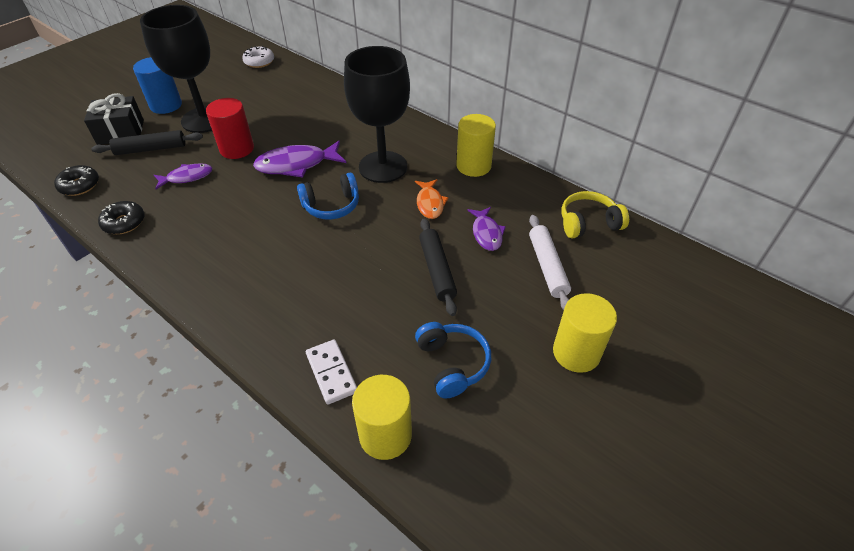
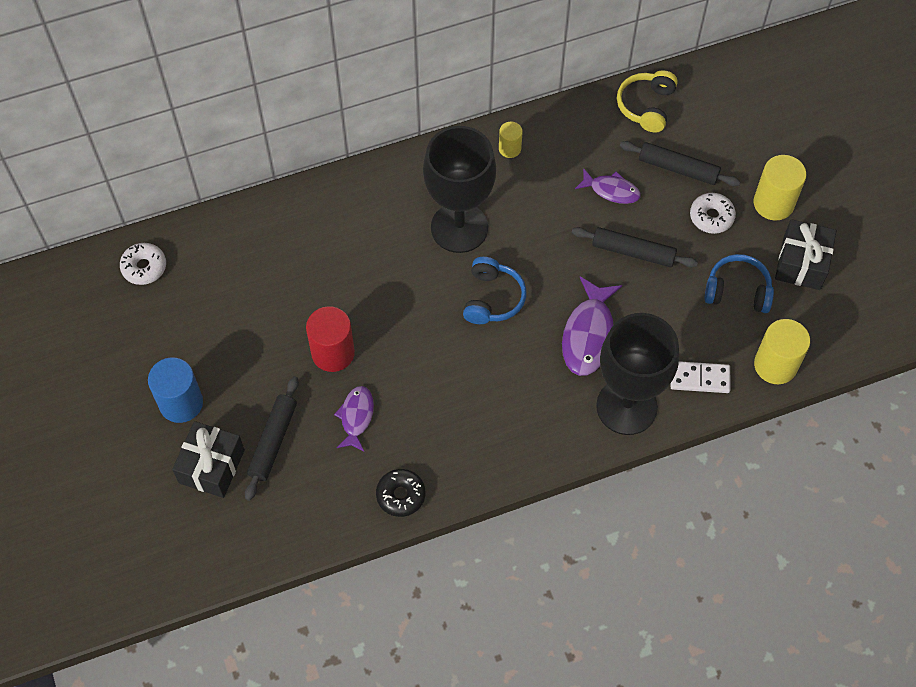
camera: 60 degrees left, 15 degrees up
black donut [54,165,99,196] -> none
black goblet [140,5,212,133] -> black goblet moved to [596,313,679,435]
purple fish [253,141,346,178] -> purple fish moved to [562,276,622,376]
orange fish [415,179,449,219] -> none
yellow cylinder [456,114,496,177] -> yellow cylinder [499,122,523,158], size x0.56
white rolling pin [529,215,571,310] -> black rolling pin [620,141,741,186]
none -> white donut [690,193,736,234]
none -> black gift [775,219,836,290]

